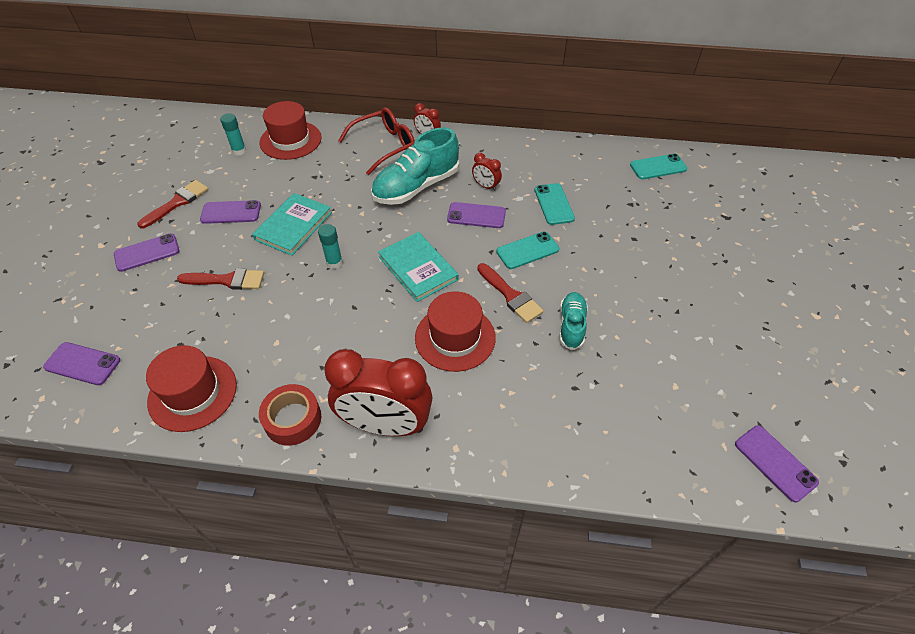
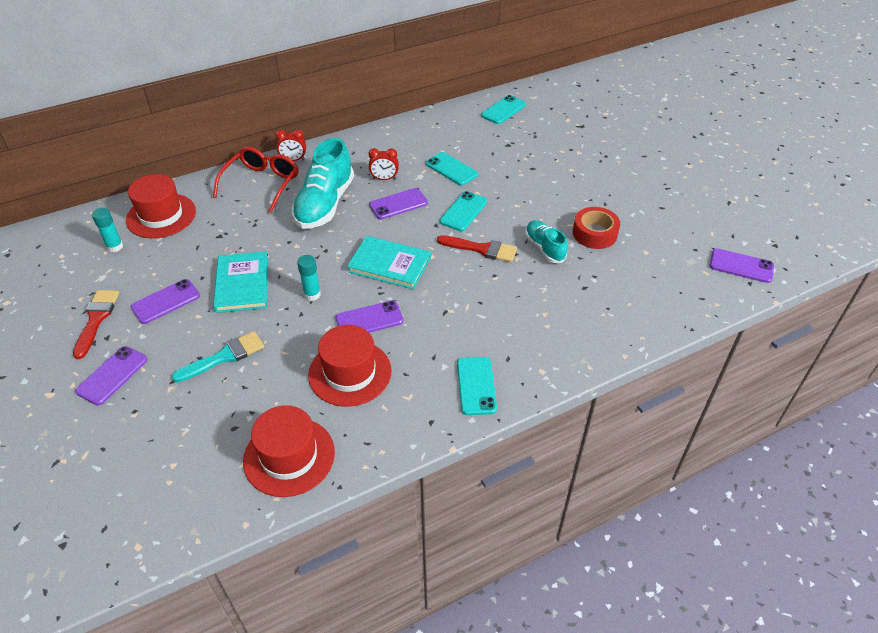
camera: 35 degrees left, 5 degrees down
purple phone [43,342,120,385] -> purple phone moved to [336,300,404,333]
red brush [177,269,264,290] -> turquoise brush [171,331,264,382]
red tape [259,384,321,446] -> red tape moved to [573,207,620,249]
red clock [324,349,433,436] -> turquoise phone [457,357,497,415]
red hat [415,291,496,372] -> red hat moved to [308,325,391,407]

